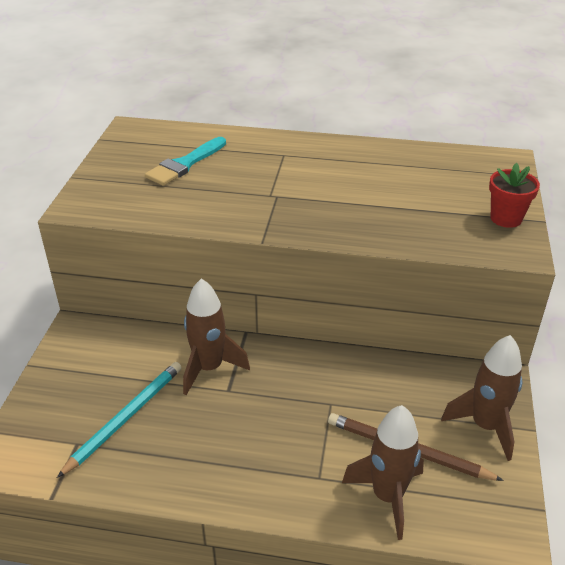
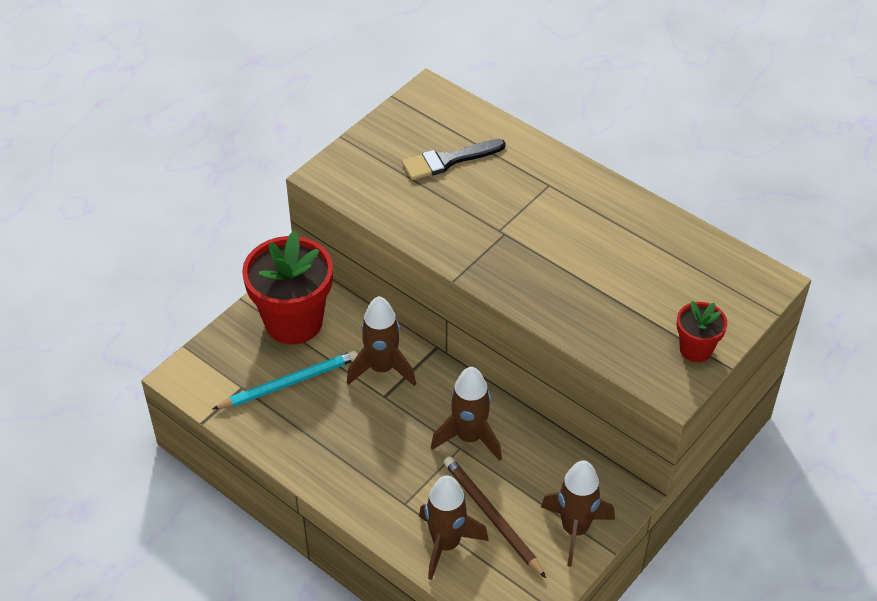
camera: 30 degrees right, 10 degrees up
turquoise brush [145,137,226,186] -> black brush [402,139,506,180]
none -> red flower pot [242,231,333,344]
none -> brown rocket [431,367,502,461]

